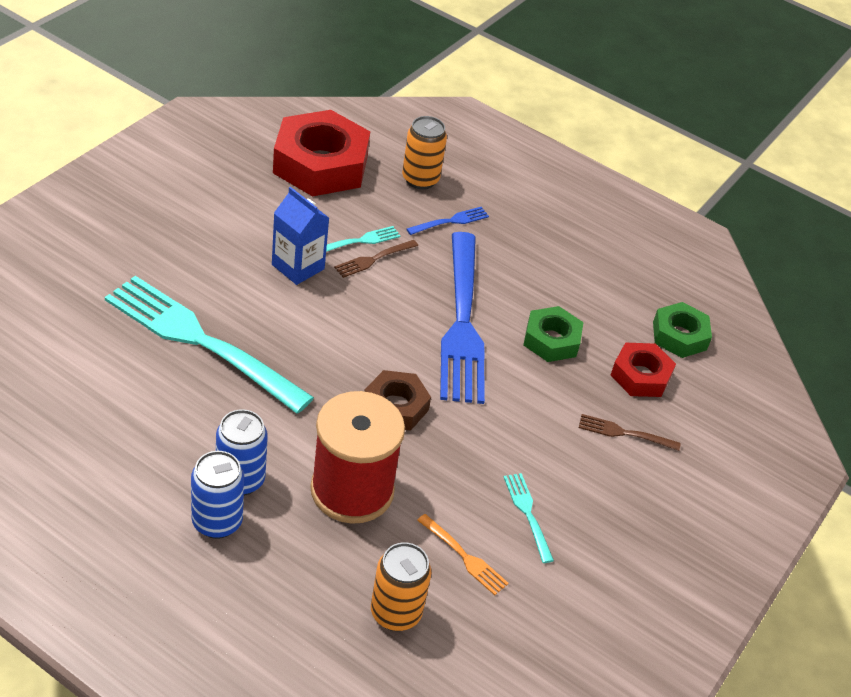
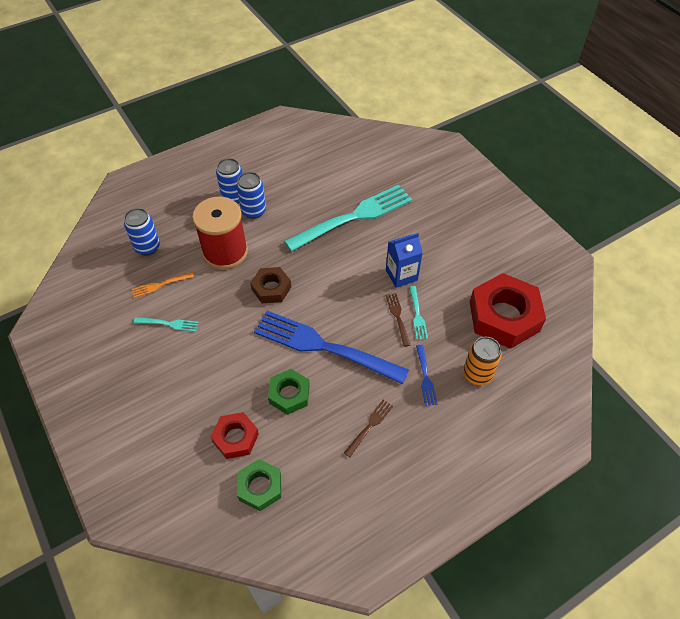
camera: 120 degrees right, 10 degrees up
orange can [371,542,431,631] -> blue can [124,208,160,256]
brown fork [579,414,681,451] -> brown fork moved to [344,400,393,457]

